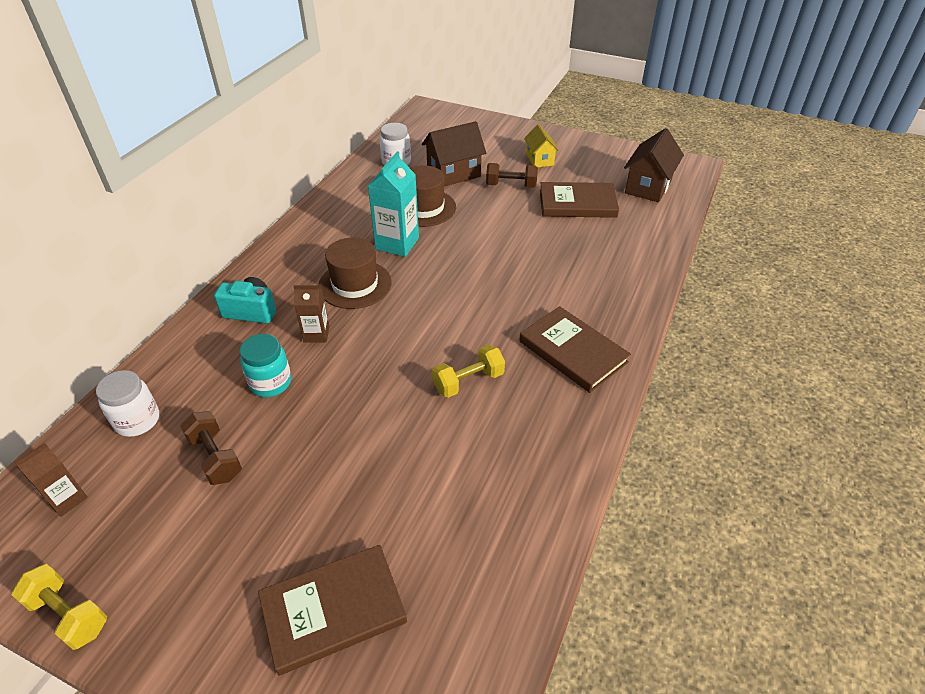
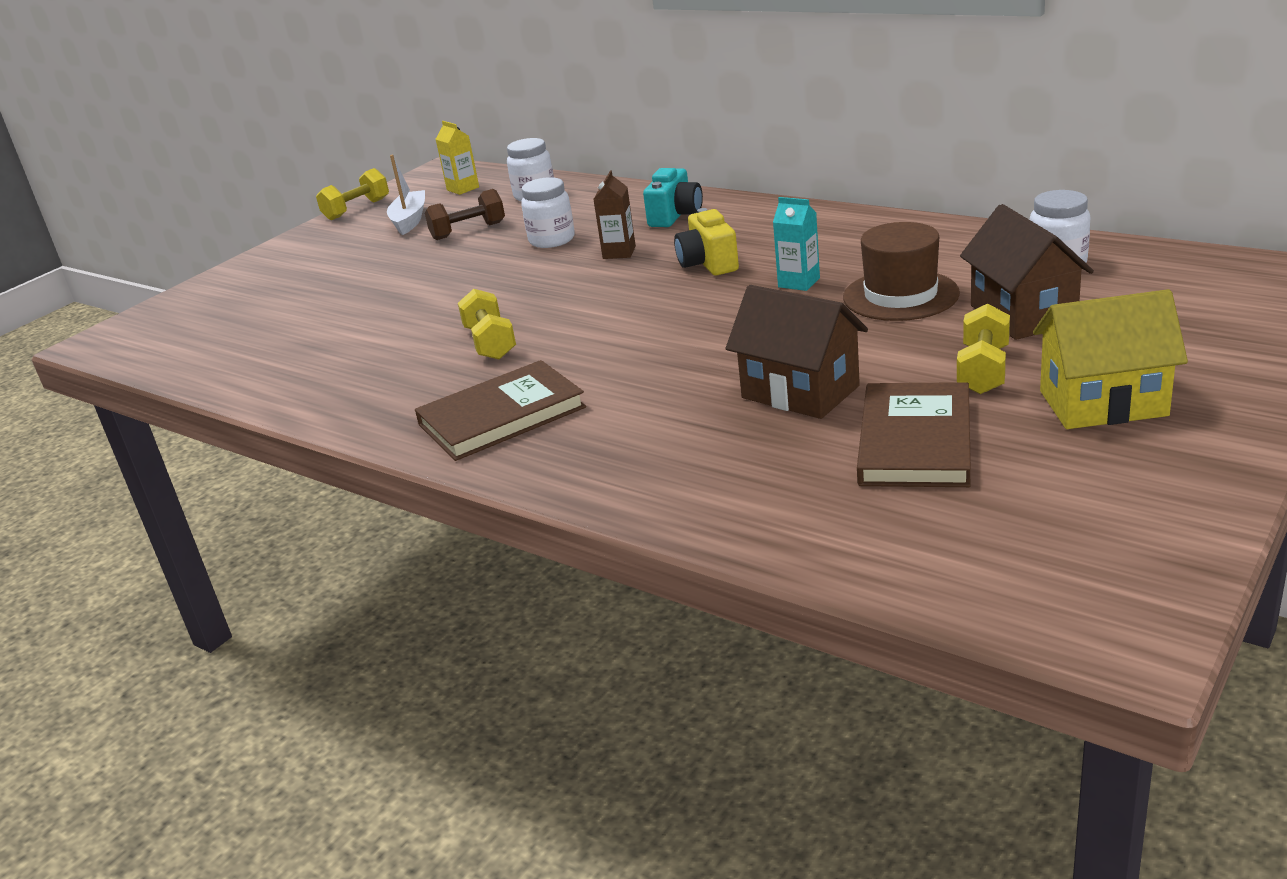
camera: 105 degrees right, 15 degrees down
brown carton [15,443,88,517] -> yellow carton [436,121,479,195]
turquoise jar [240,334,291,397] -> white jar [521,177,575,248]
brown book [258,545,407,676] -> none
brown hat [318,237,392,309] -> yellow camera [674,208,739,275]
turquoise carton [368,151,419,257] -> turquoise carton [773,197,820,291], size x0.60
brown dumbbell [486,163,538,188] -> yellow dumbbell [957,304,1010,394]
yellow house [524,124,559,167] -> yellow house [1033,289,1188,429], size x1.59
brown house [624,128,684,202] -> brown house moved to [726,285,868,419]
none -> white boat [387,155,425,235]

